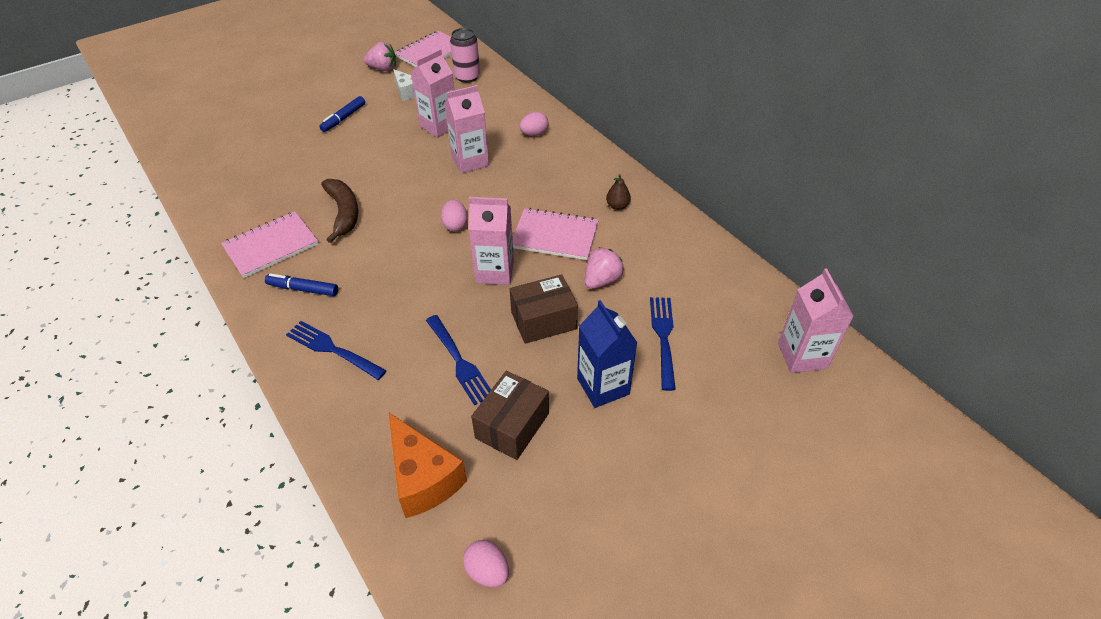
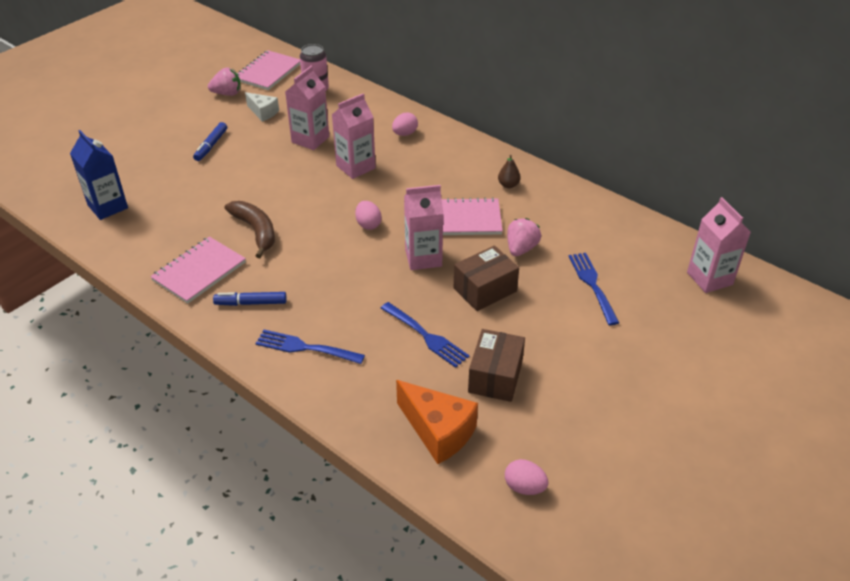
camera: 15 degrees left, 5 degrees down
blue carton [577,300,637,408] -> blue carton moved to [70,130,128,220]

